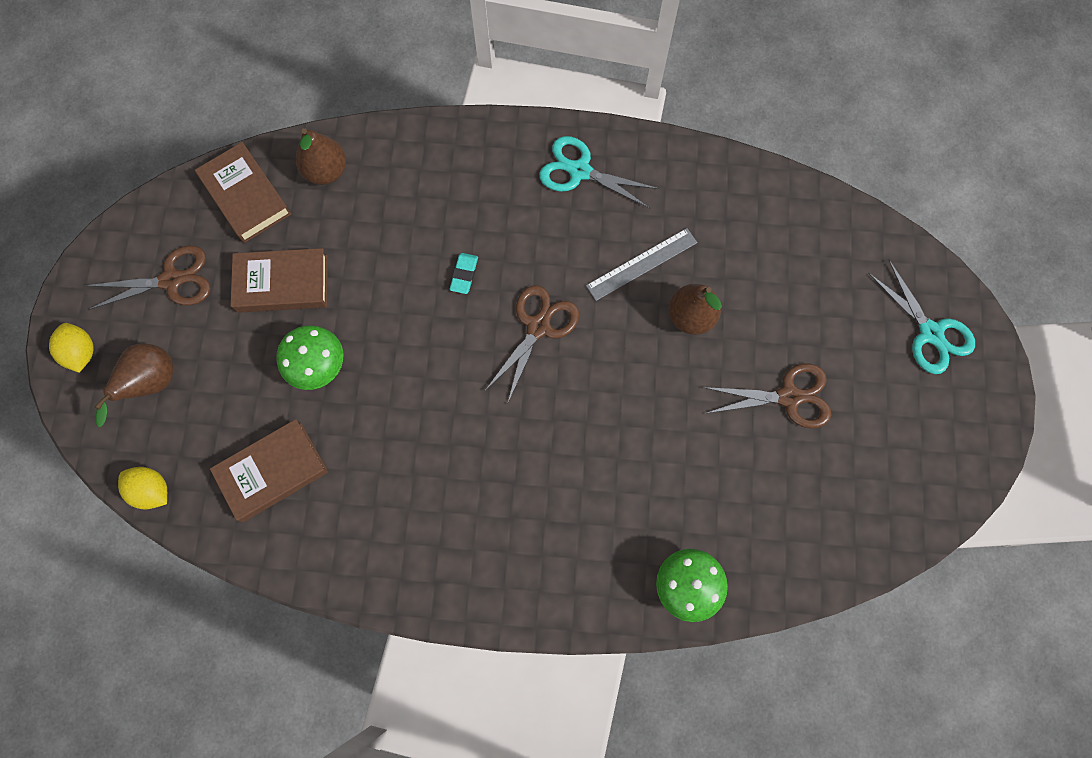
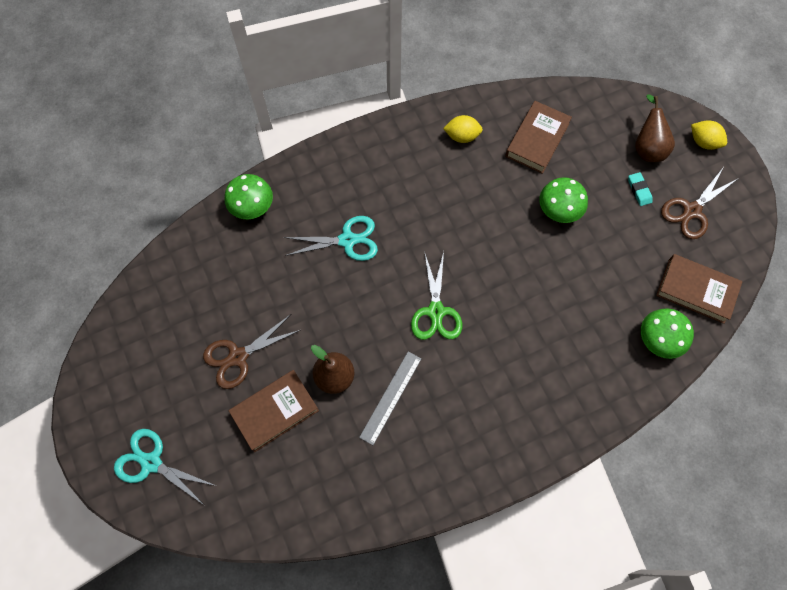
camera: 150 degrees right, 5 degrees down
yellow lemon [118,467,167,510] -> yellow lemon moved to [443,115,483,143]
brown book [230,248,328,313] -> brown book moved to [229,370,319,452]
brown pear [296,128,346,185] -> green mushroom [641,308,694,359]
turquoise eraser [450,253,478,294] -> turquoise eraser moved to [628,172,653,206]
brown scissors [485,285,579,402] -> green scissors [411,251,462,340]
turquoise scissors [539,136,659,209] -> turquoise scissors moved to [283,216,378,261]

